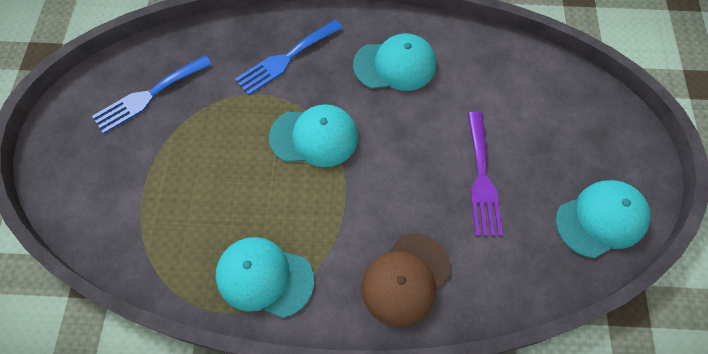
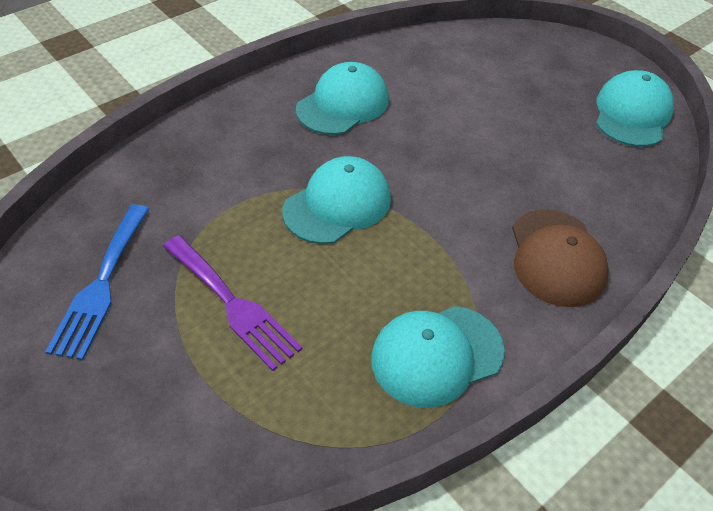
camera: 45 degrees left, 15 degrees down
blue fork [235,19,343,96] -> none
purple fork [468,112,503,236] -> purple fork moved to [163,235,302,371]

